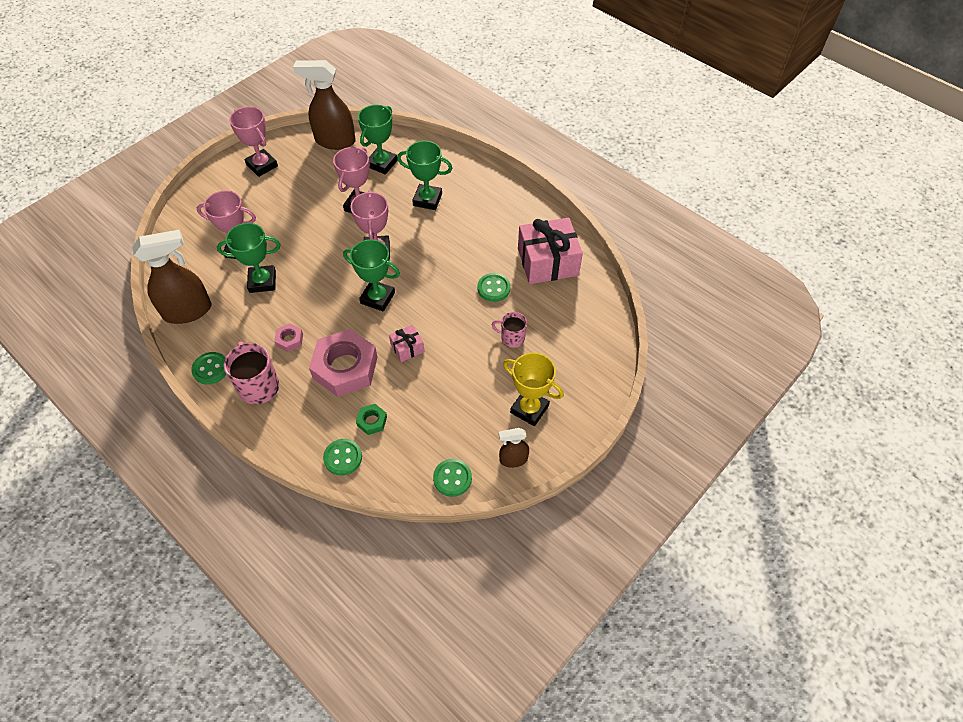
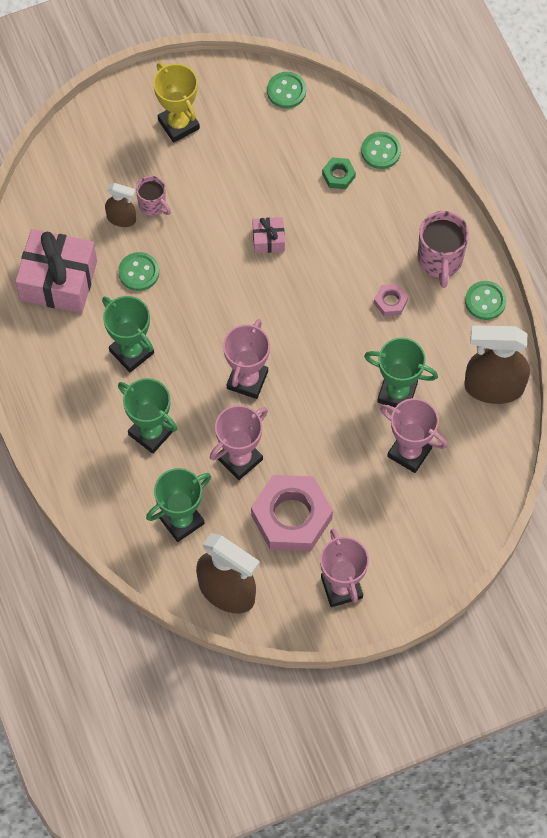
camera: 155 degrees left, 10 degrees up
pink nut [309,329,377,397] -> pink nut moved to [251,475,333,551]
green trophy [343,239,400,312] -> green trophy moved to [102,296,154,372]
brown spray bottle [499,428,529,468] -> brown spray bottle moved to [105,183,136,227]

